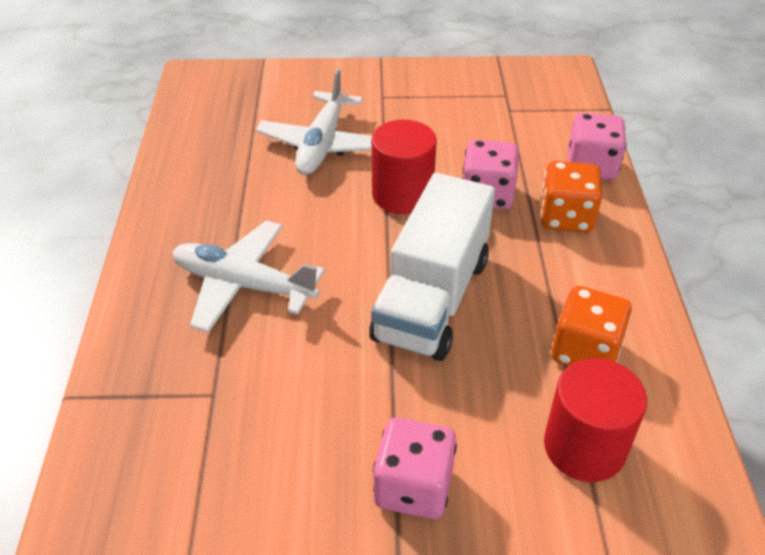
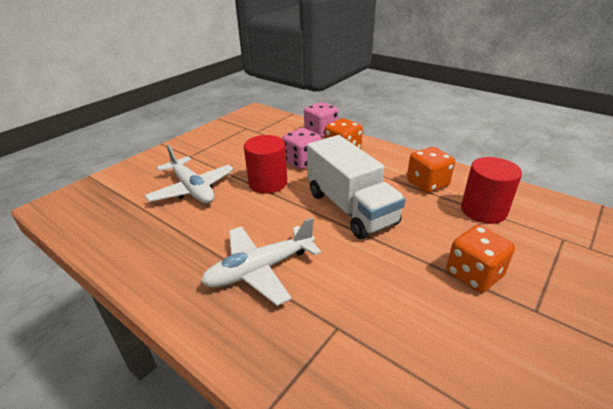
camera: 50 degrees left, 10 degrees down
pink dice [373,418,457,519] -> orange dice [446,225,515,293]

